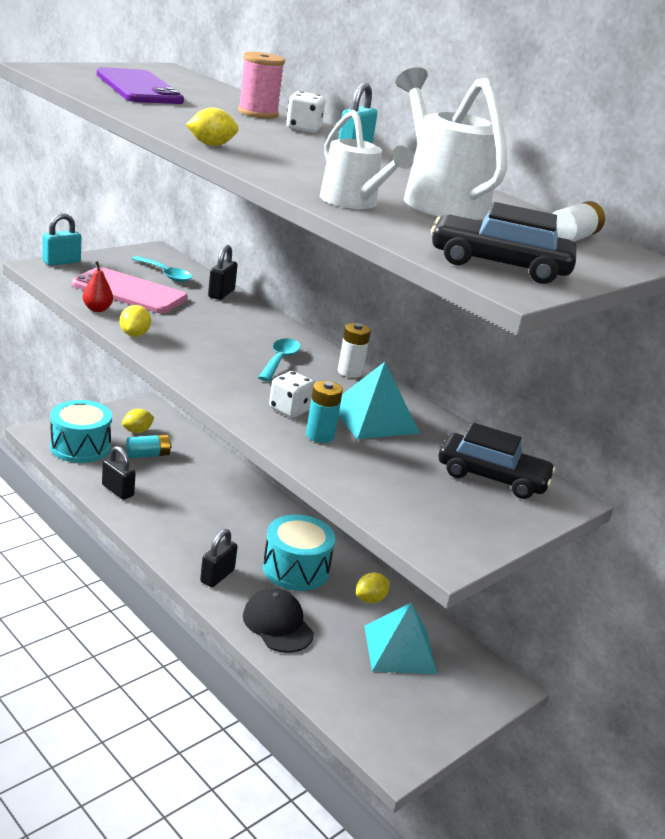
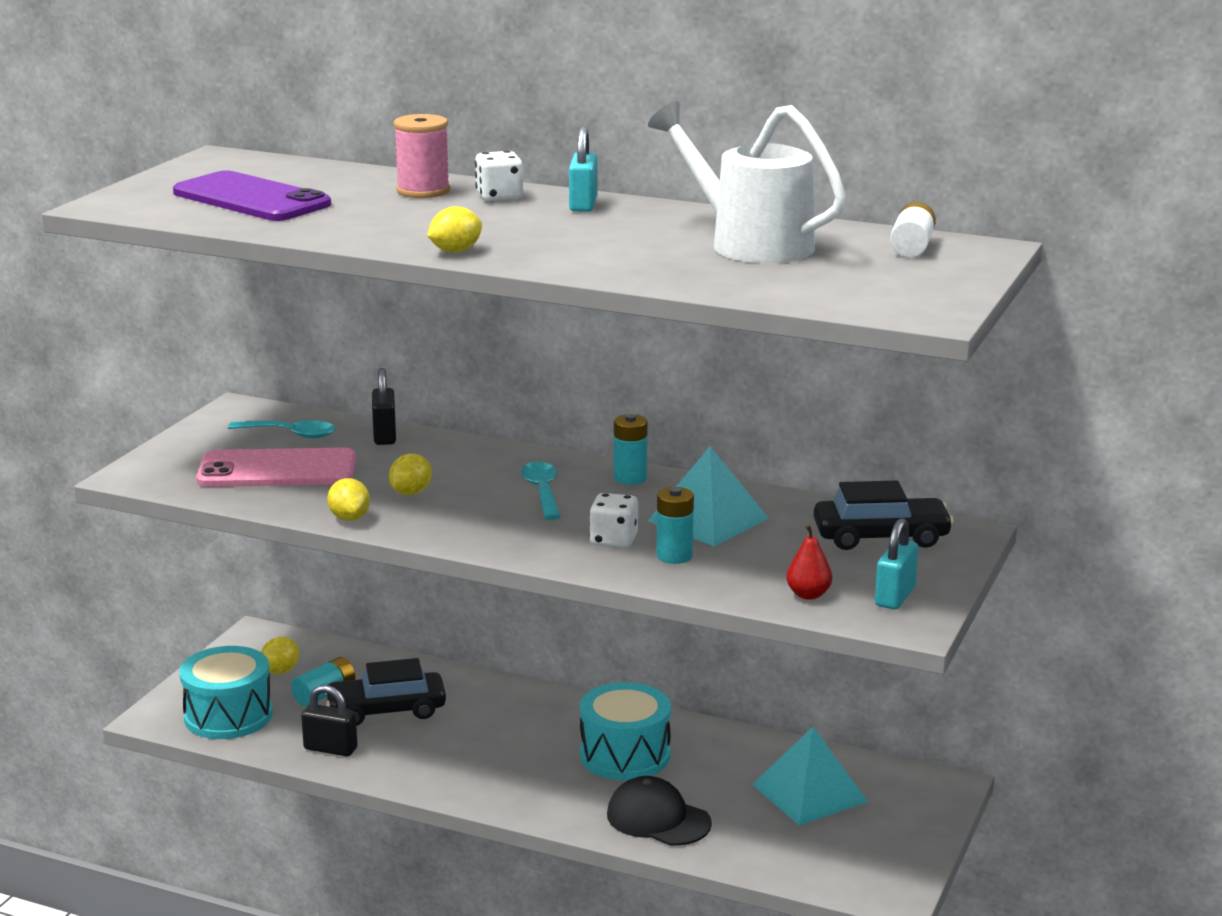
camera: 20 degrees left, 5 degrees down
turquoise padlock [42,213,82,266] -> turquoise padlock moved to [875,518,918,610]
red pear [83,261,113,312] -> red pear moved to [786,524,832,600]
black padlock [200,529,238,587] -> none
white watering can [320,110,414,209] -> none
white battery [338,323,371,378] -> turquoise battery [614,414,648,485]
yellow lemon [356,572,390,603] -> yellow lemon moved to [389,454,432,495]
black car [431,202,576,284] -> black car moved to [325,658,446,726]

